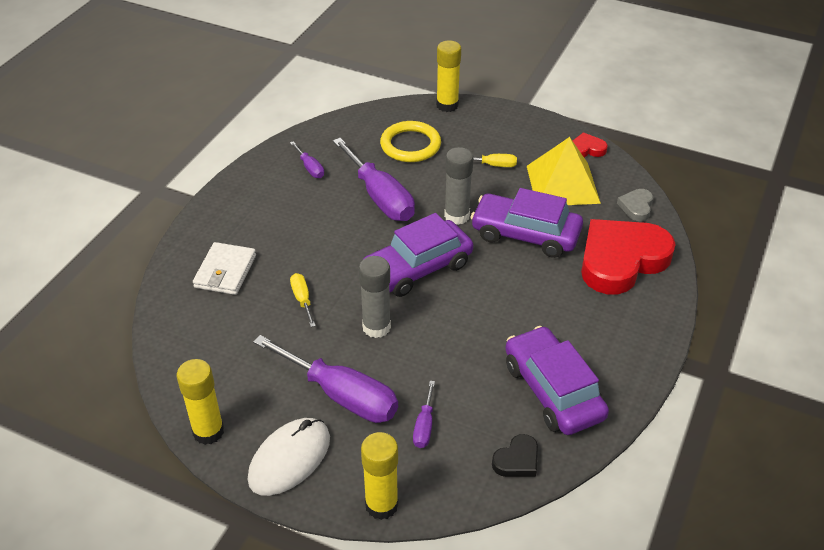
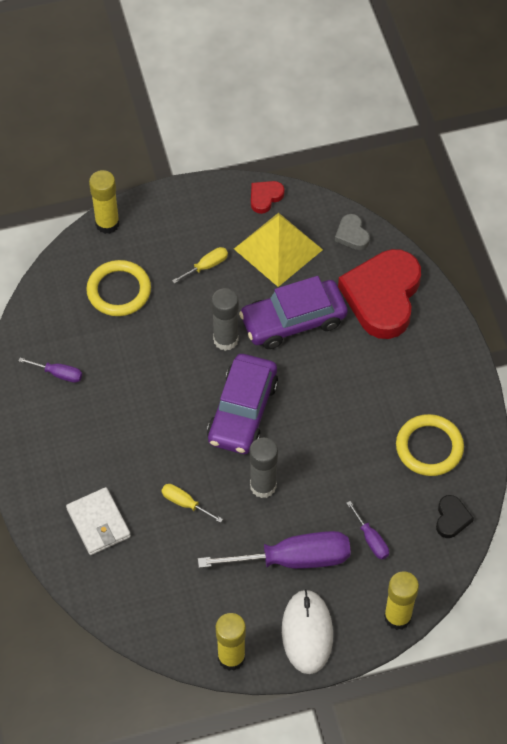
camera: 40 degrees left, 15 degrees up
purple screwdriver [333,138,415,221] -> none
purple car [505,326,609,435] -> yellow ring [396,414,464,476]

